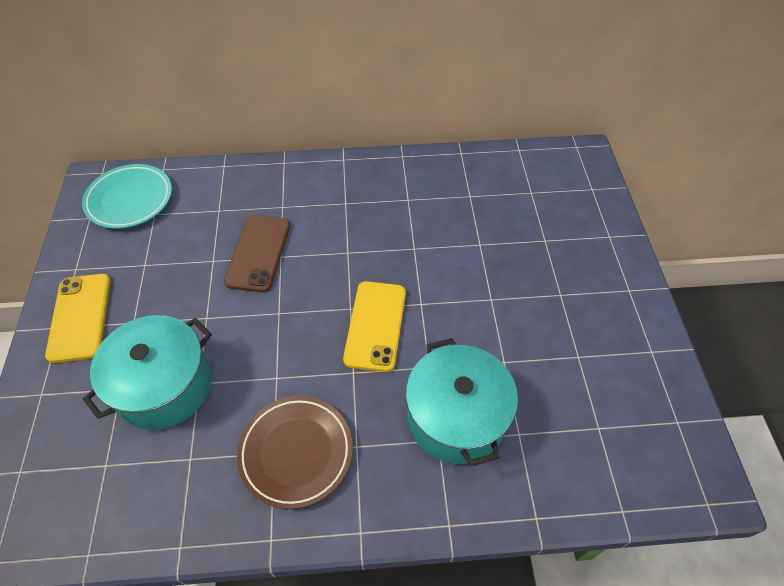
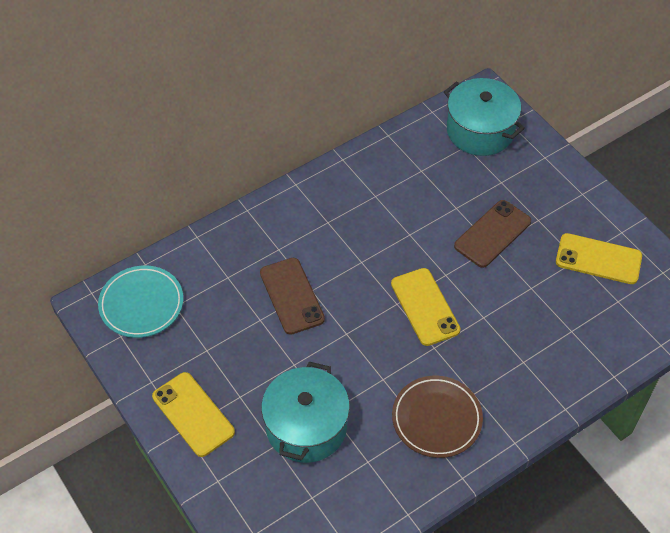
camera: 30 degrees left, 0 degrees up
turquoise pot [406,338,518,466] -> turquoise pot moved to [444,78,525,156]
none -> brown phone [454,200,531,268]
none -> yellow phone [556,233,642,284]

